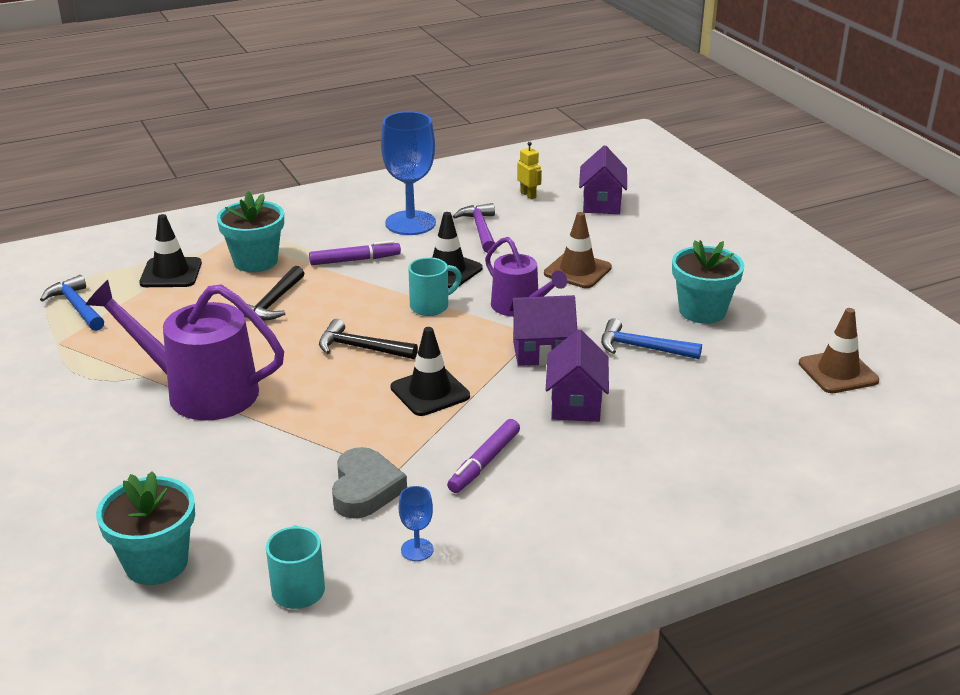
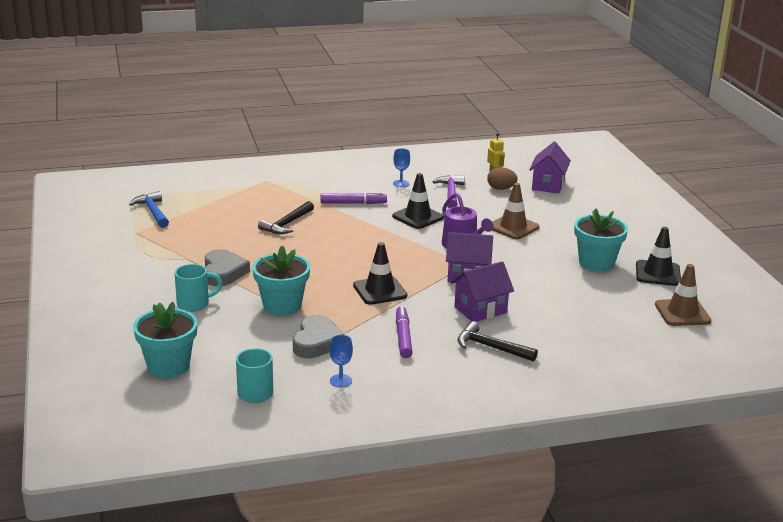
camera: 10 degrees right, 5 degrees down
purple watering can [85,280,284,421] -> grey heart [205,249,250,286]
black traffic cone [139,214,202,287] -> black traffic cone moved to [636,227,681,286]
turquoise flower pot [217,191,284,272] -> turquoise flower pot moved to [252,246,310,316]
black hammer [319,319,418,359] -> black hammer moved to [457,321,538,362]
blue goblet [381,111,436,235] -> blue goblet [393,148,410,187], size x0.43
turquoise mug [408,257,462,316] -> turquoise mug moved to [175,264,222,312]
purple marker [447,419,520,493] -> purple marker turned 135 degrees clockwise [396,306,413,358]
purple house [546,329,609,422] -> purple house turned 45 degrees clockwise [451,261,514,322]
blue hammer [601,318,702,359] -> none
none -> brown egg [487,167,518,190]

